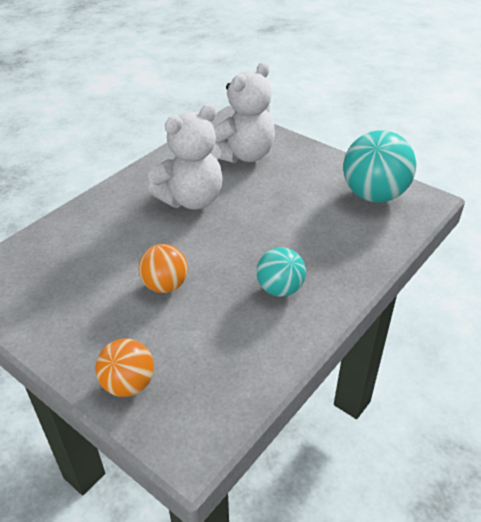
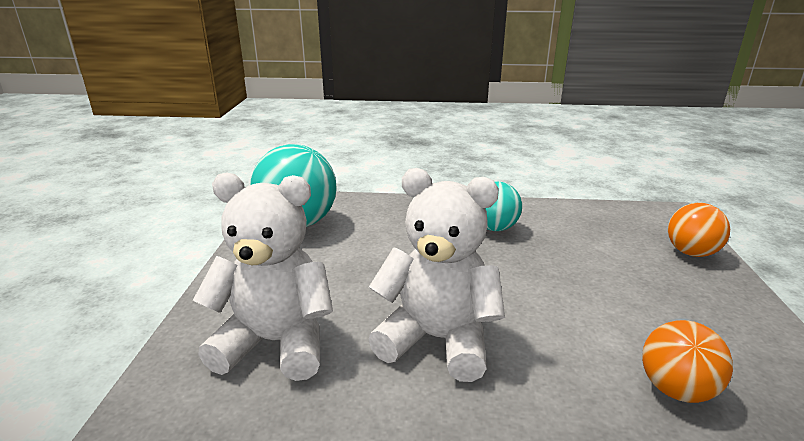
camera: 125 degrees left, 15 degrees down
orange ball [138,244,188,293] -> orange ball moved to [642,320,733,403]

